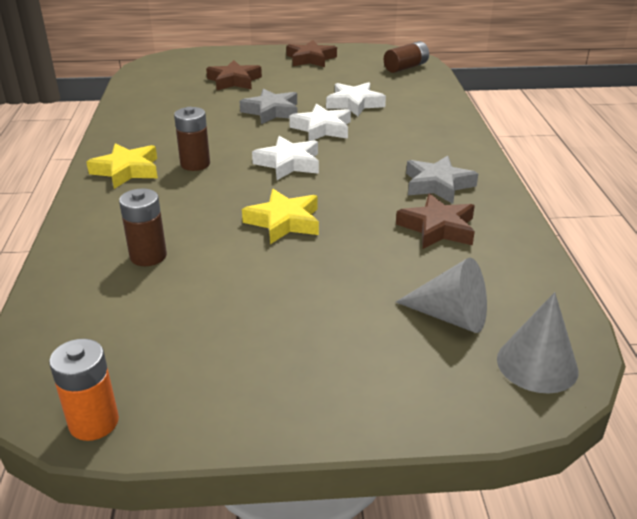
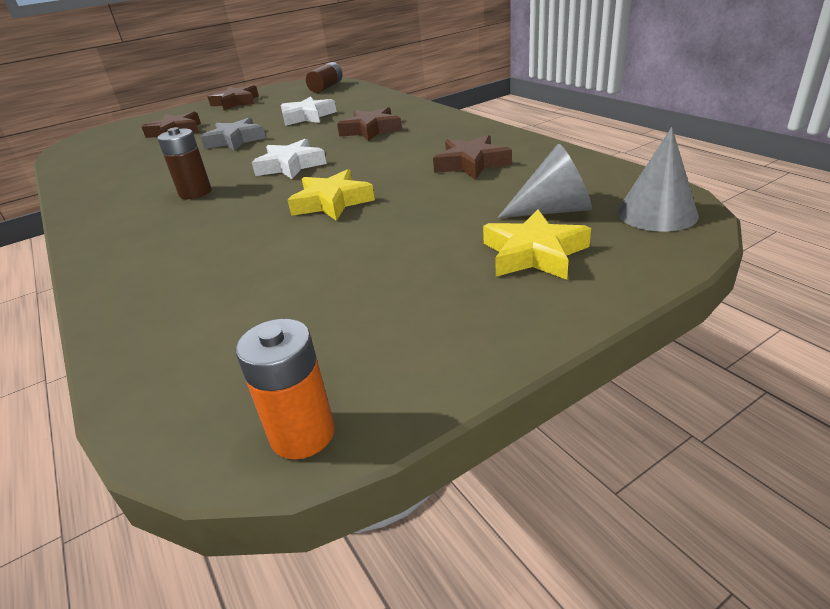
camera: 25 degrees left, 0 degrees up
yellow star [86,143,158,189] -> yellow star moved to [483,210,591,280]
brown battery [119,188,167,266] -> none
white star [289,104,351,141] -> none
grey star [406,156,478,204] -> none
none -> brown star [337,107,402,141]

